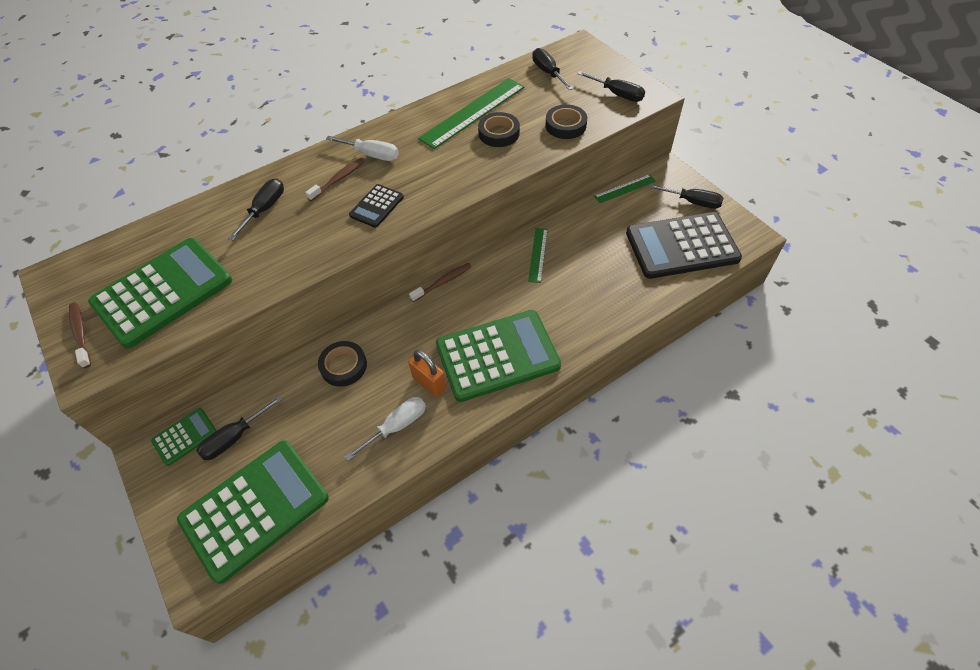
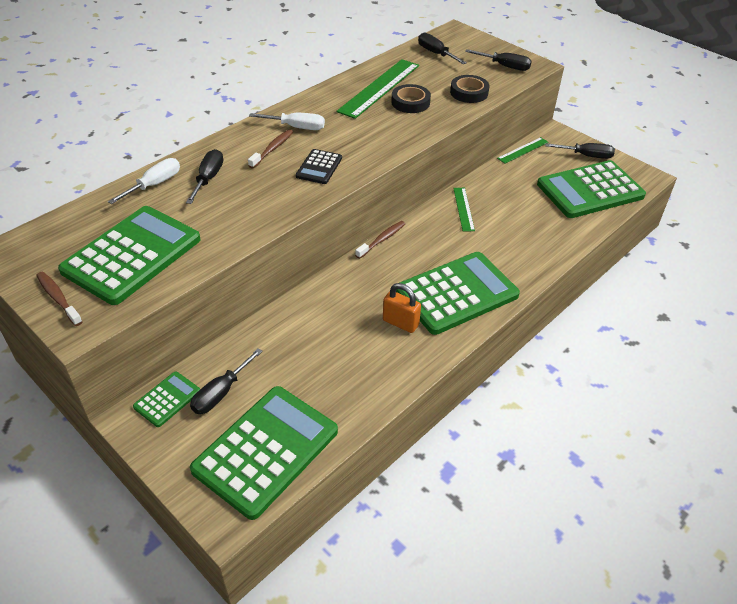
camera: 15 degrees left, 10 degrees down
black tape [318,341,367,387] -> none
white screwdriver [345,397,426,461] -> white screwdriver moved to [108,158,180,204]
black calculator [626,212,742,279] -> green calculator [537,160,646,218]

